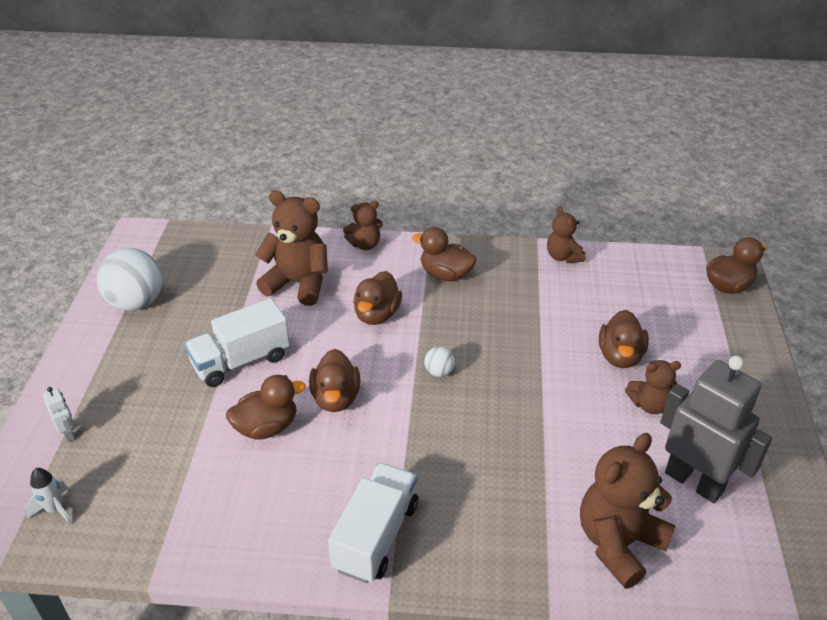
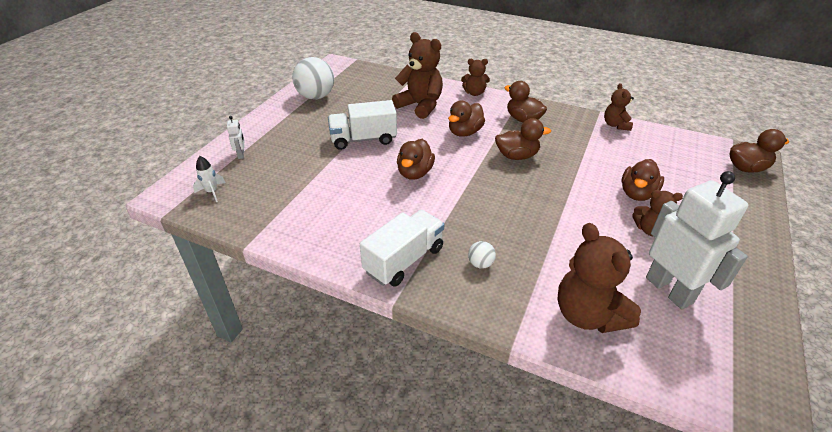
camera: 20 degrees right, 0 degrees up
brown duck [226,375,306,440] -> brown duck moved to [495,118,551,160]
white ball [424,347,455,377] -> white ball moved to [468,241,496,269]
brown teddy bear [580,433,676,589] -> brown teddy bear turned 90 degrees counterclockwise [557,223,641,333]
grey robot [660,356,772,503] -> white robot [646,171,748,309]

